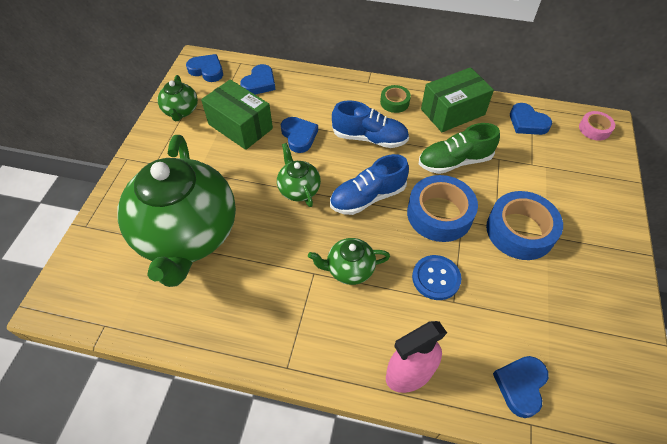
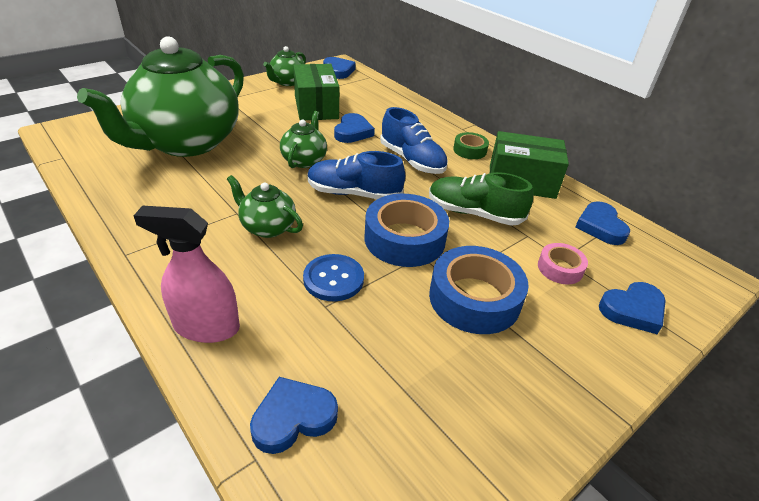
camera: 35 degrees right, 15 degrees down
blue heart [240,64,276,95] -> blue heart moved to [599,282,666,334]
pink tape [579,111,615,140] -> pink tape moved to [538,243,588,284]

